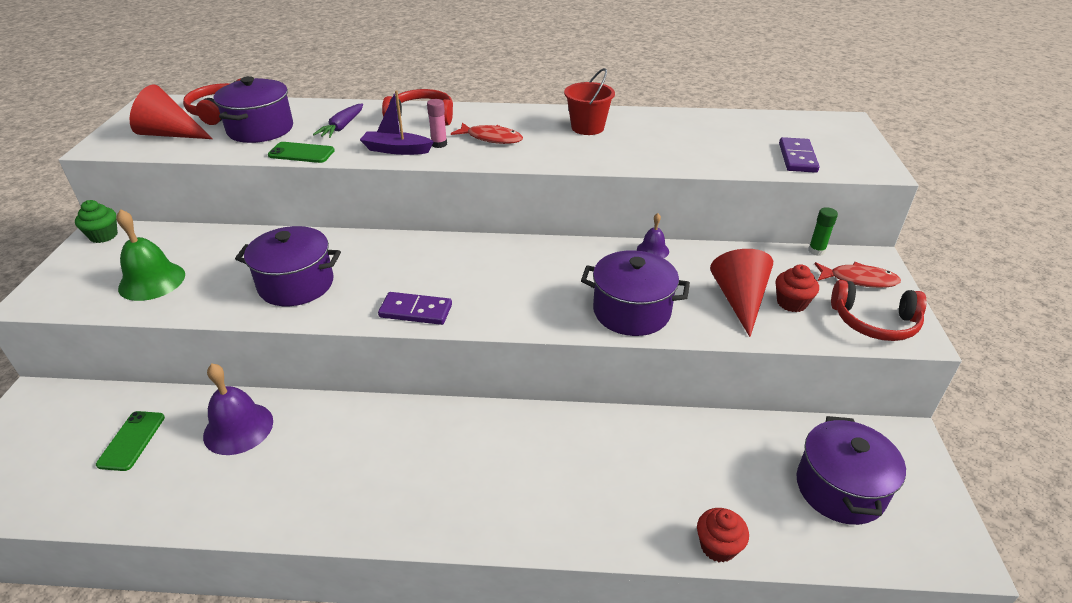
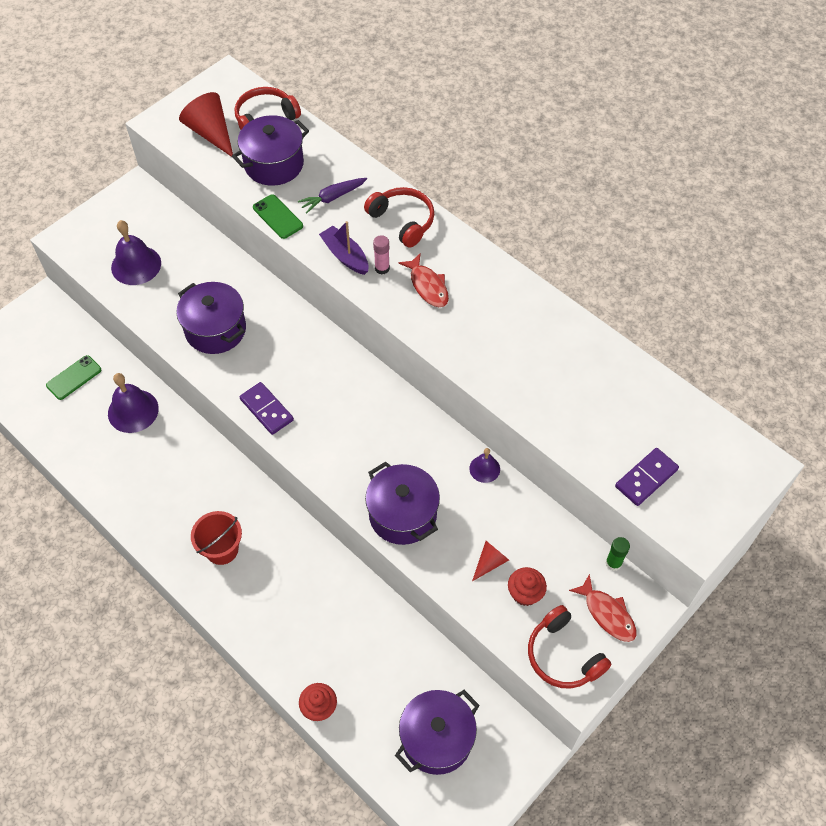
camera: 40 degrees right, 20 degrees up
green cupcake [75,200,118,243] -> none
green bell [116,209,185,301] -> purple bell [111,220,161,285]
red bucket [564,68,615,135] -> red bucket moved to [191,511,242,565]
red cone [710,249,773,337] -> red cone [472,541,509,581], size x0.55

